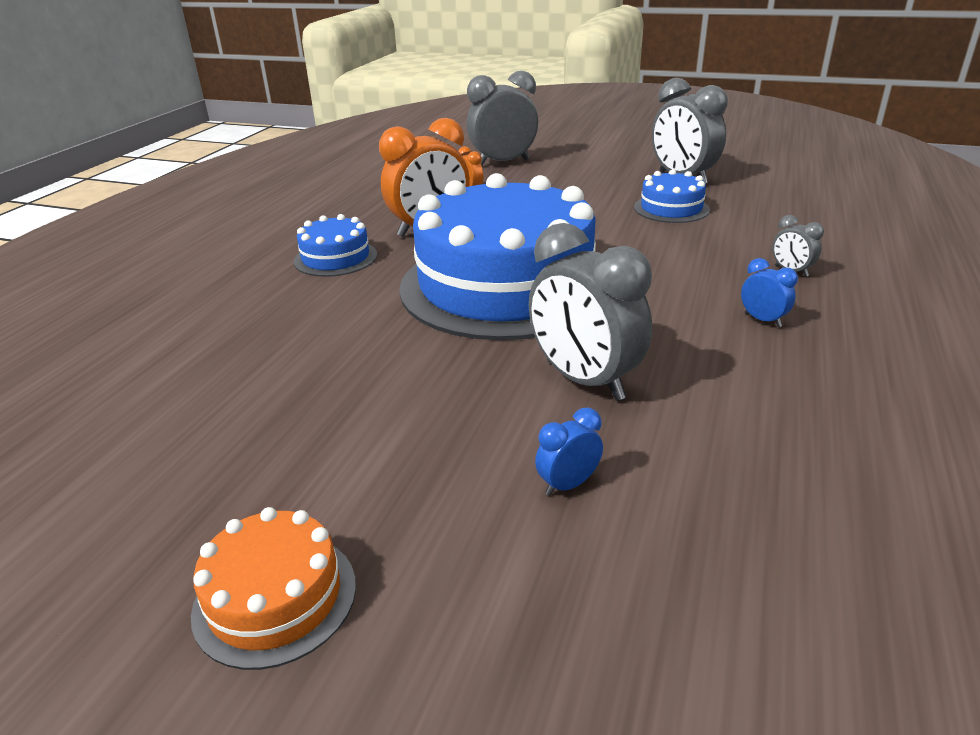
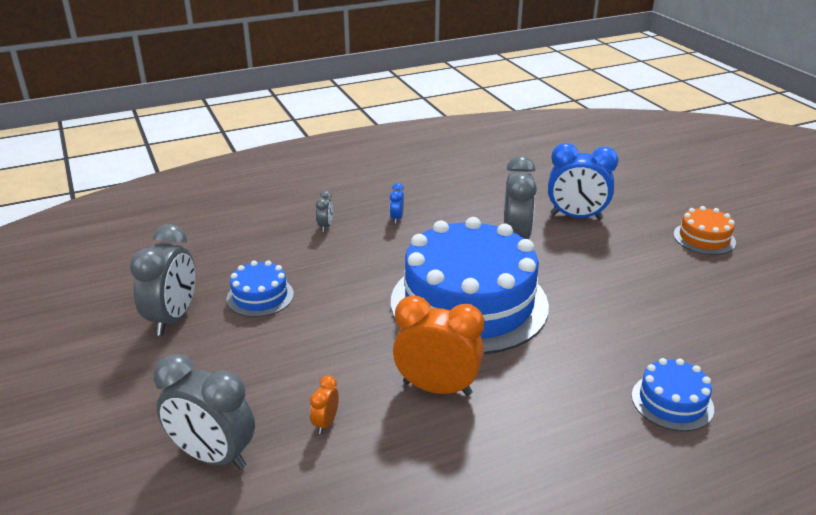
camera: 135 degrees left, 0 degrees up
blue cake [294,214,377,277] -> blue cake moved to [632,358,714,431]
blue clock [535,408,603,496] -> blue clock [548,143,619,220], size x2.22

